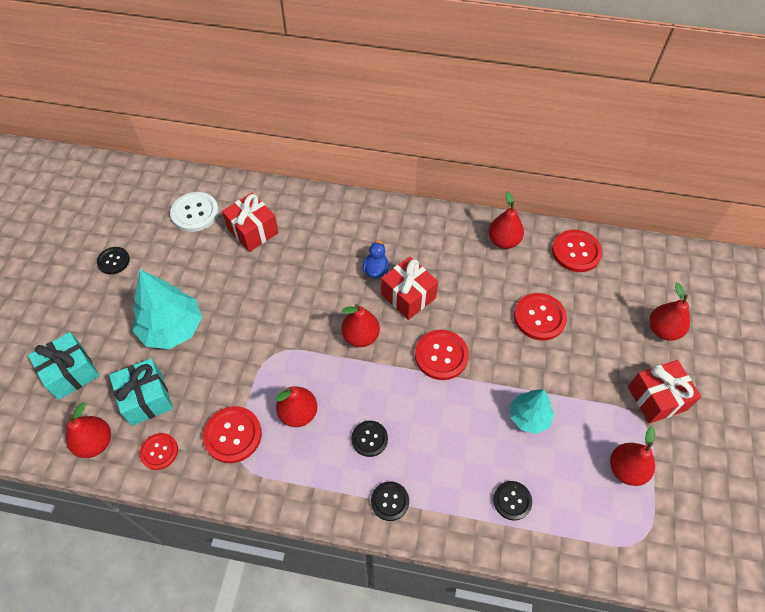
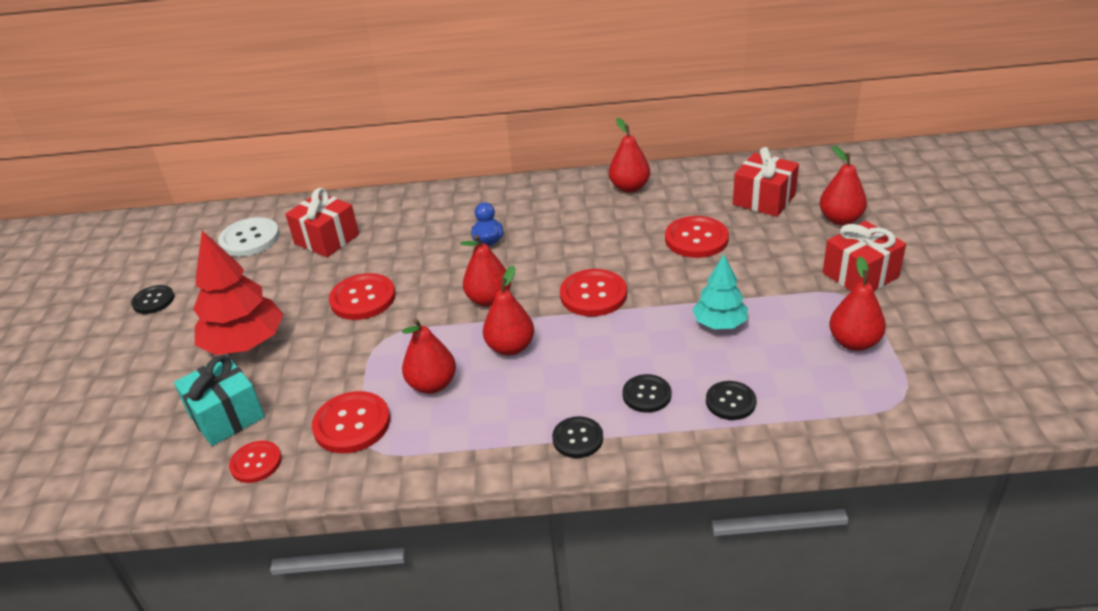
camera: 10 degrees left, 20 degrees down
turquoise gift [28,332,99,400] -> none
red pear [66,402,111,458] -> red pear moved to [483,266,534,356]
turquoise tree [133,270,202,349] -> red tree [193,231,283,355]
black button [351,421,388,457] -> black button moved to [623,374,671,413]
red gift [381,256,438,320] -> red gift moved to [733,147,799,217]
red button [552,230,602,272] -> red button moved to [329,273,396,320]

